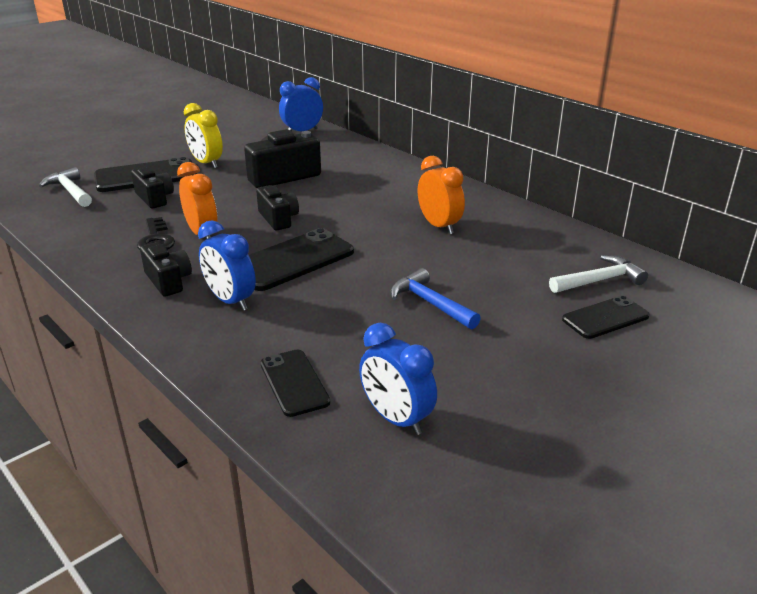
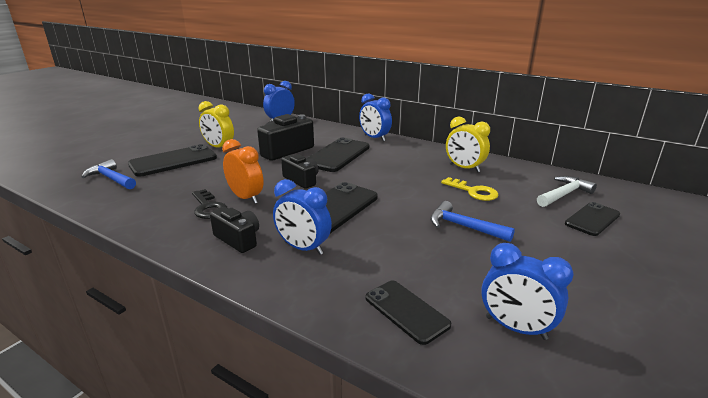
camera: 15 degrees left, 5 degrees down
white hammer [39,167,92,207] -> blue hammer [82,159,136,189]
black camera [131,167,174,208] -> none
orange clock [418,156,465,234] -> none
none -> black phone [306,137,370,172]
none -> blue clock [359,93,392,142]
none -> yellow key [441,177,498,201]
none -> yellow clock [446,117,490,172]

